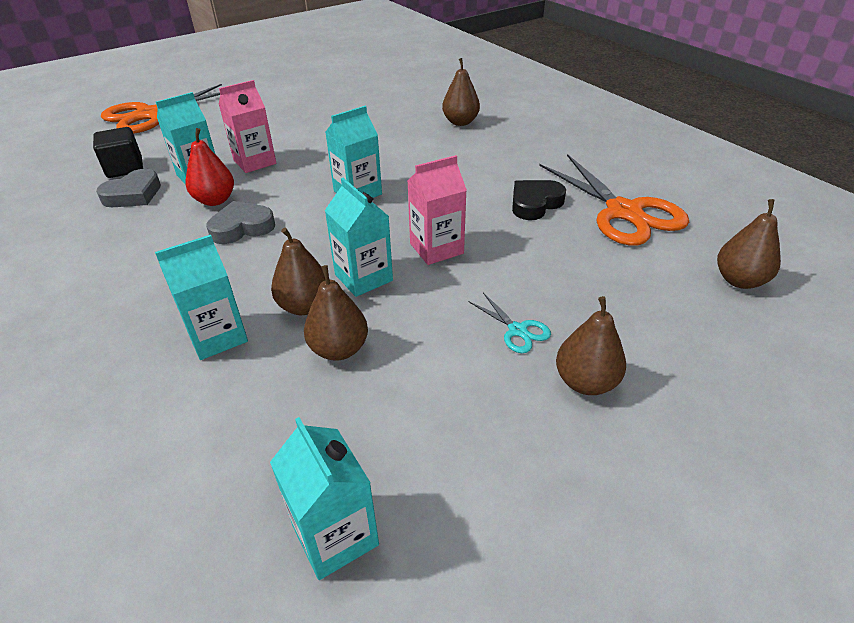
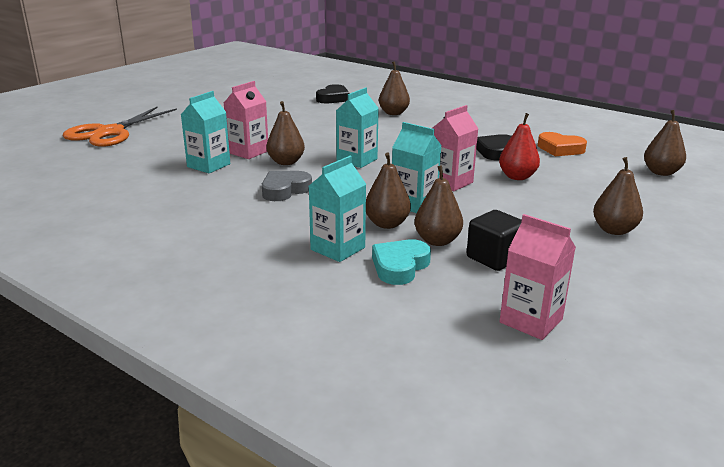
camera: 20 degrees left, 15 degrees down
black cube [93,127,143,178] -> black cube moved to [467,210,522,271]
grey heart [96,169,161,207] -> none
red pear [185,128,234,206] -> red pear moved to [499,113,540,180]
turquoise carton [270,417,379,580] -> pink carton [499,214,576,340]
turquoise scissors [469,293,551,353] -> none
orange scissors [539,154,689,246] -> orange heart [538,132,587,156]
none -> brown pear [267,101,305,165]
none -> black heart [316,84,350,103]
none -> turquoise heart [372,239,431,285]

